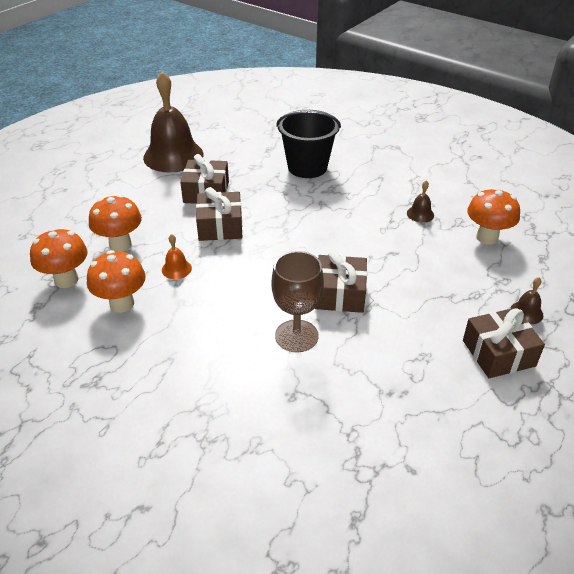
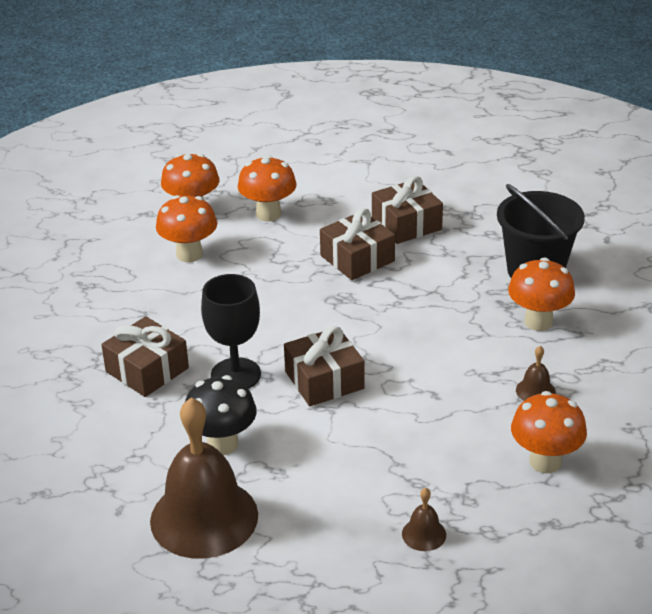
camera: 60 degrees right, 5 degrees down
brown bell [143,71,204,173] -> brown bell moved to [150,398,258,559]
orange bell [162,234,192,279] -> none
brown goblet [271,251,324,352] -> black goblet [201,274,261,389]
brown gift [463,308,545,378] -> brown gift moved to [101,316,189,397]
none -> black mushroom [185,375,257,455]
none -> orange mushroom [508,258,575,331]

